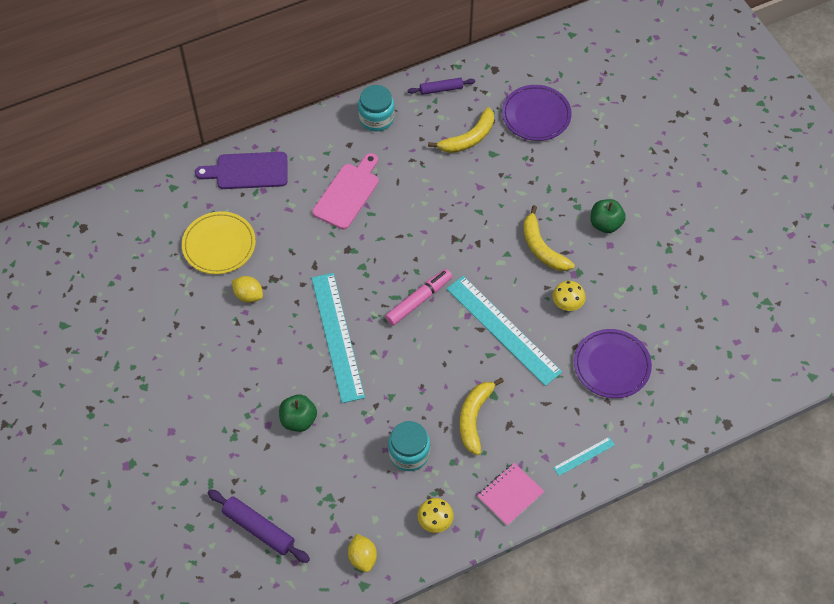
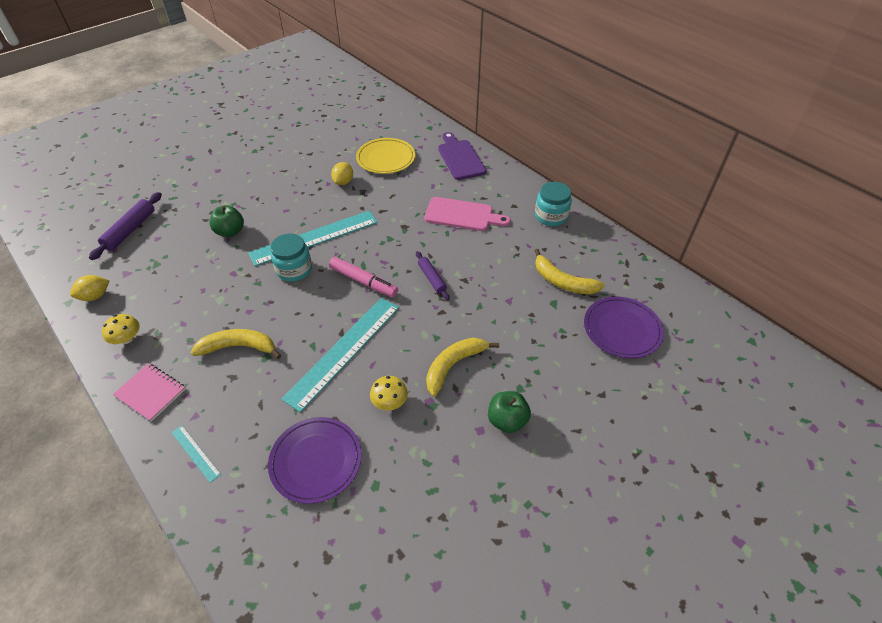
camera: 75 degrees right, 10 degrees down
turquoise jar [388,421,430,471] -> turquoise jar moved to [271,234,312,282]
purple rolling pin [408,78,475,95] -> purple rolling pin moved to [416,251,450,300]

